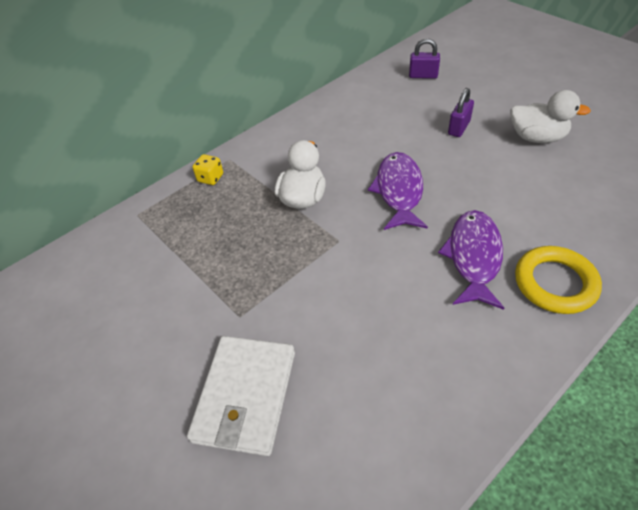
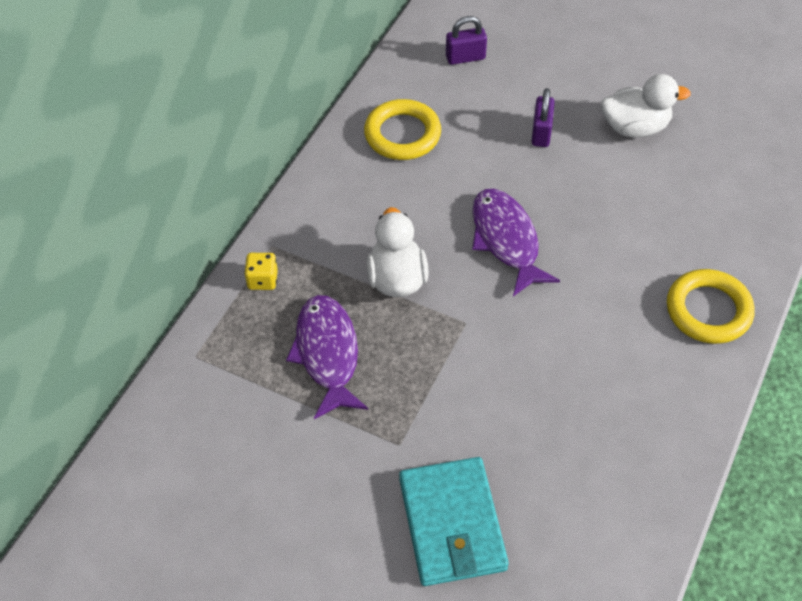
camera: 25 degrees left, 5 degrees up
white wallet [187,336,295,456] -> turquoise wallet [399,457,509,586]
purple fish [438,210,504,310] -> purple fish moved to [286,295,368,419]
none -> yellow ring [364,99,441,160]

